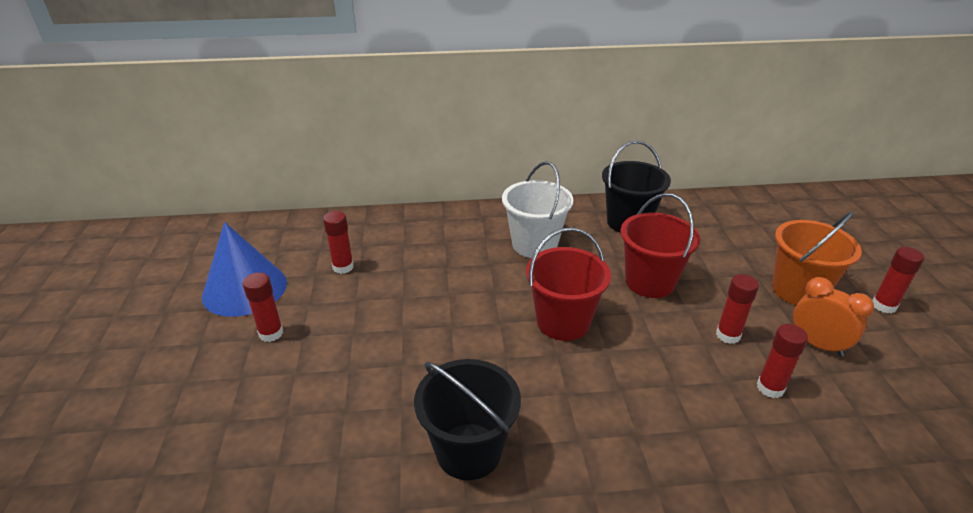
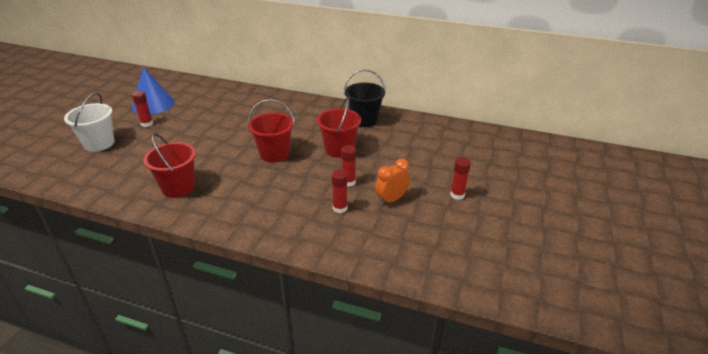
camera: 25 degrees right, 0 degrees up
red glue stick [323,211,354,274] -> none
black bucket [414,359,521,480] -> red bucket [143,133,196,198]
white bucket [502,161,573,258] -> white bucket moved to [64,93,114,152]
orange bucket [772,212,862,305] -> none
orange clock [793,277,874,356] -> orange clock turned 105 degrees counterclockwise [375,159,410,206]

